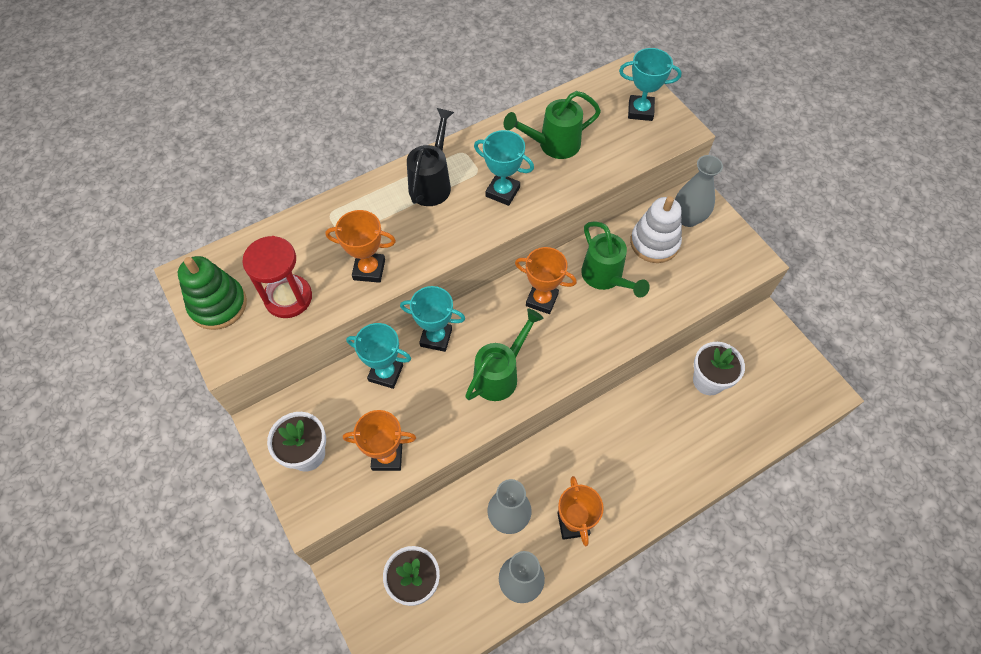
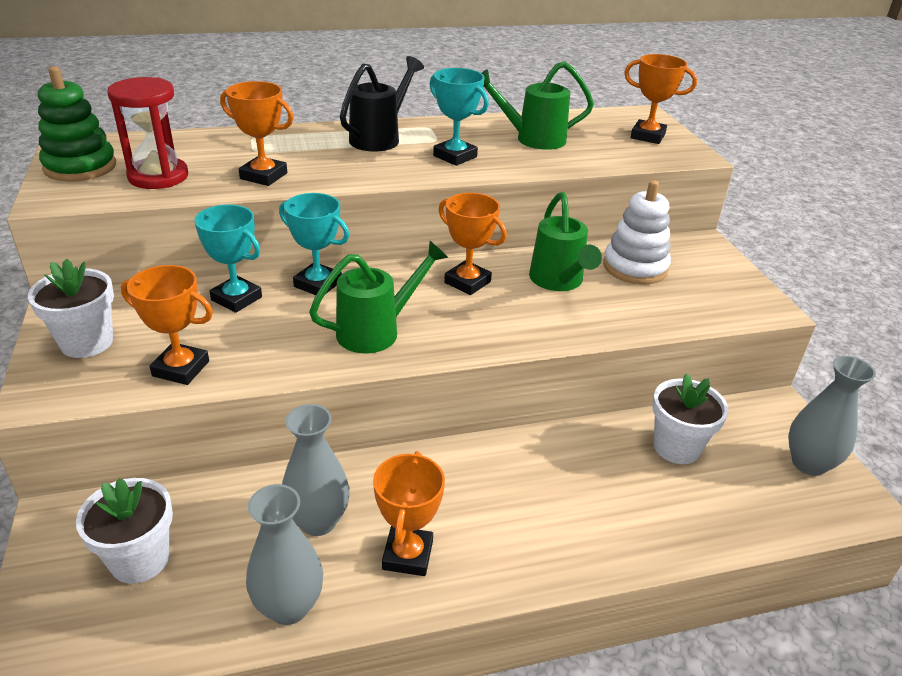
camera: 15 degrees right, 25 degrees down
turquoise trophy [619,48,682,121] -> orange trophy [624,54,697,144]
grey vase [675,155,723,227] -> grey vase moved to [788,356,876,476]

